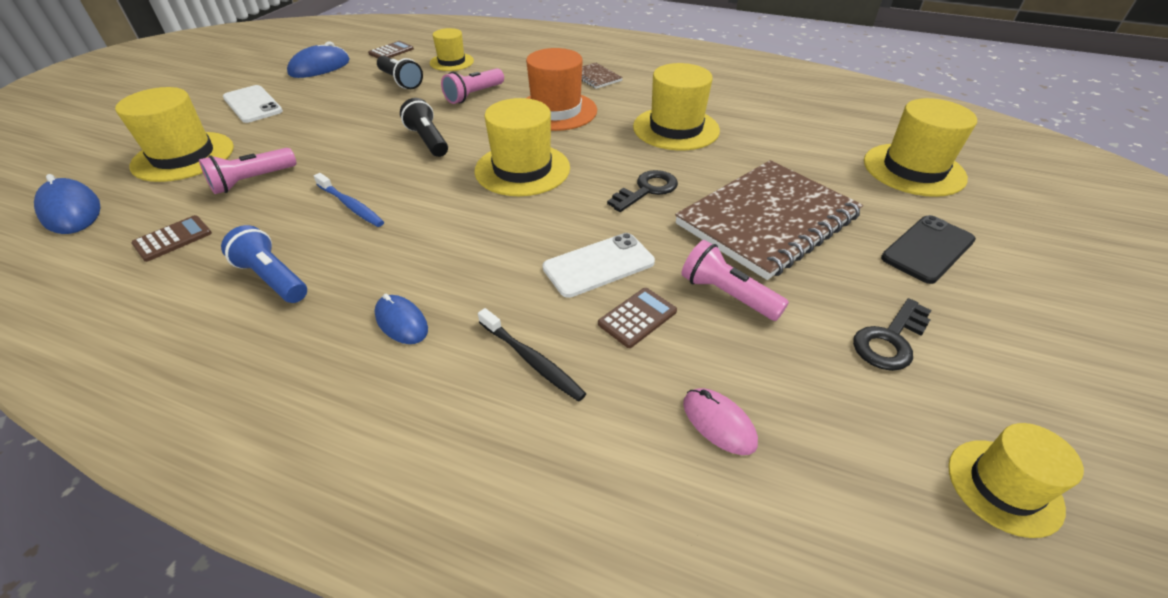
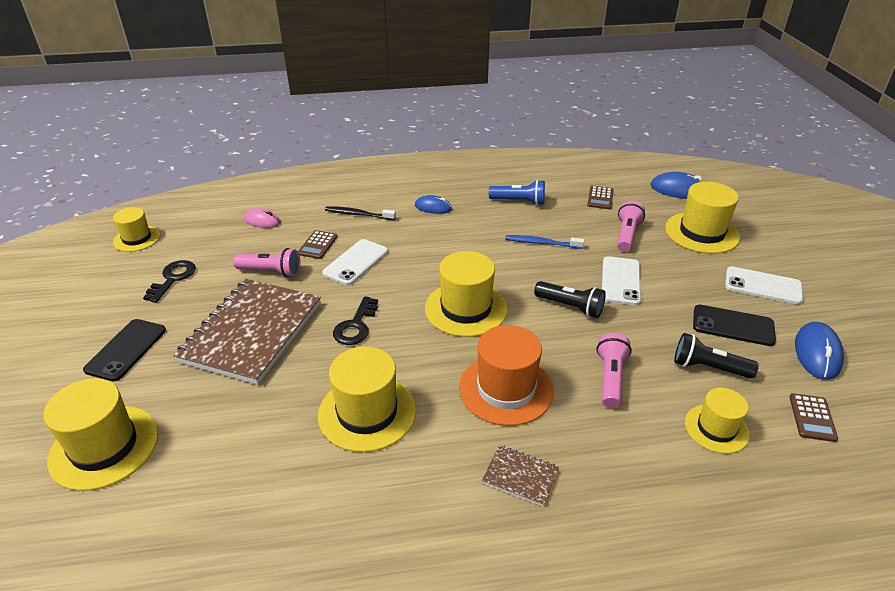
camera: 150 degrees right, 5 degrees down
none -> white phone [602,256,641,305]
none -> black phone [693,305,776,346]

